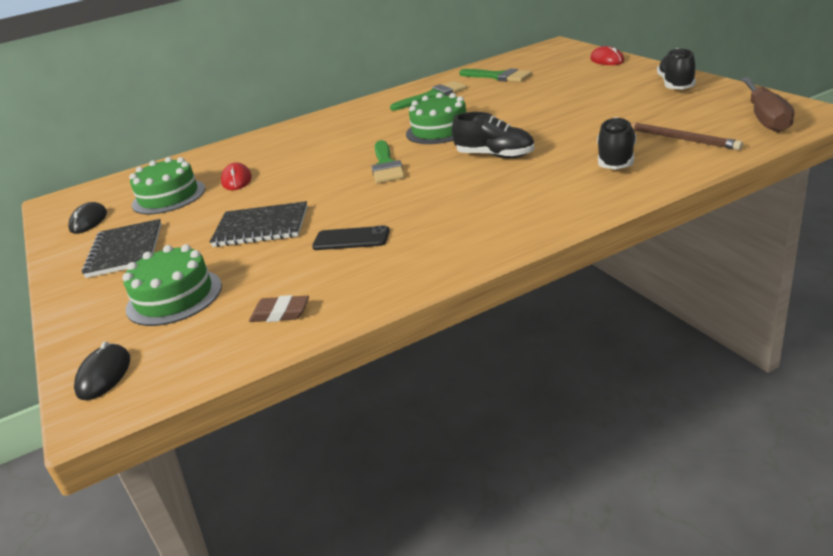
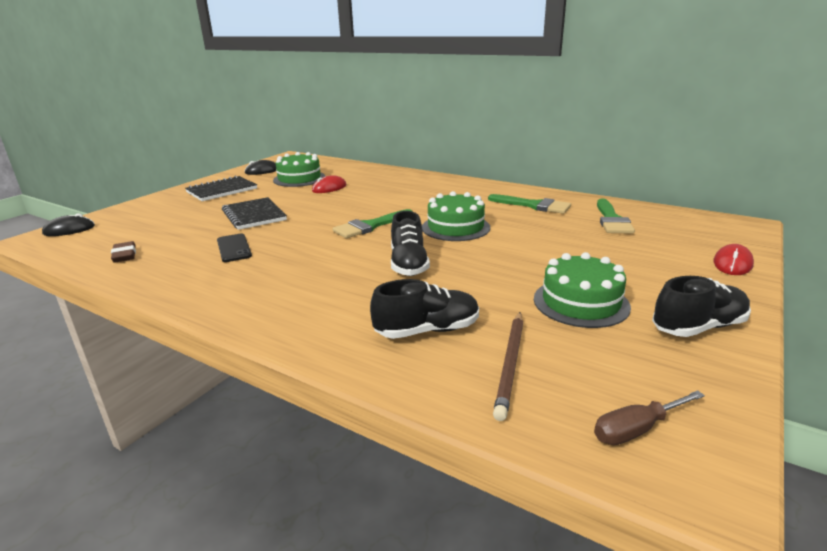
camera: 55 degrees right, 5 degrees down
green cake [123,244,222,326] -> green cake moved to [534,252,631,328]
brown screwdriver [741,77,794,133] -> brown screwdriver [594,390,705,445], size x0.61

